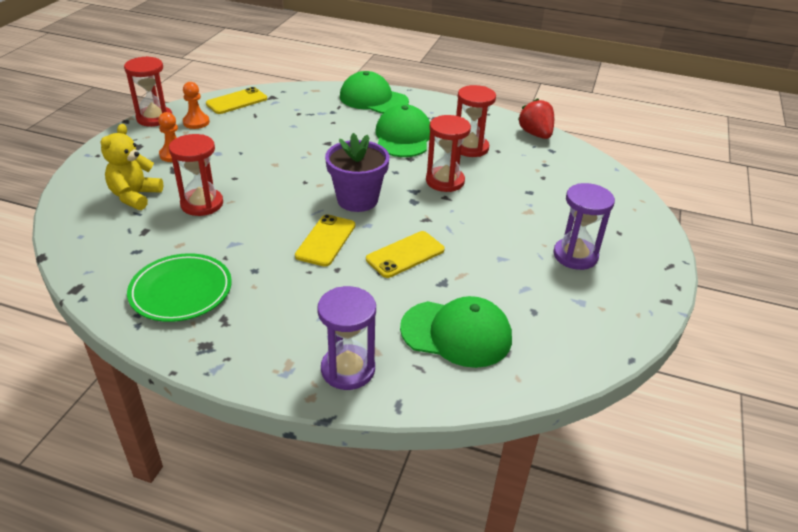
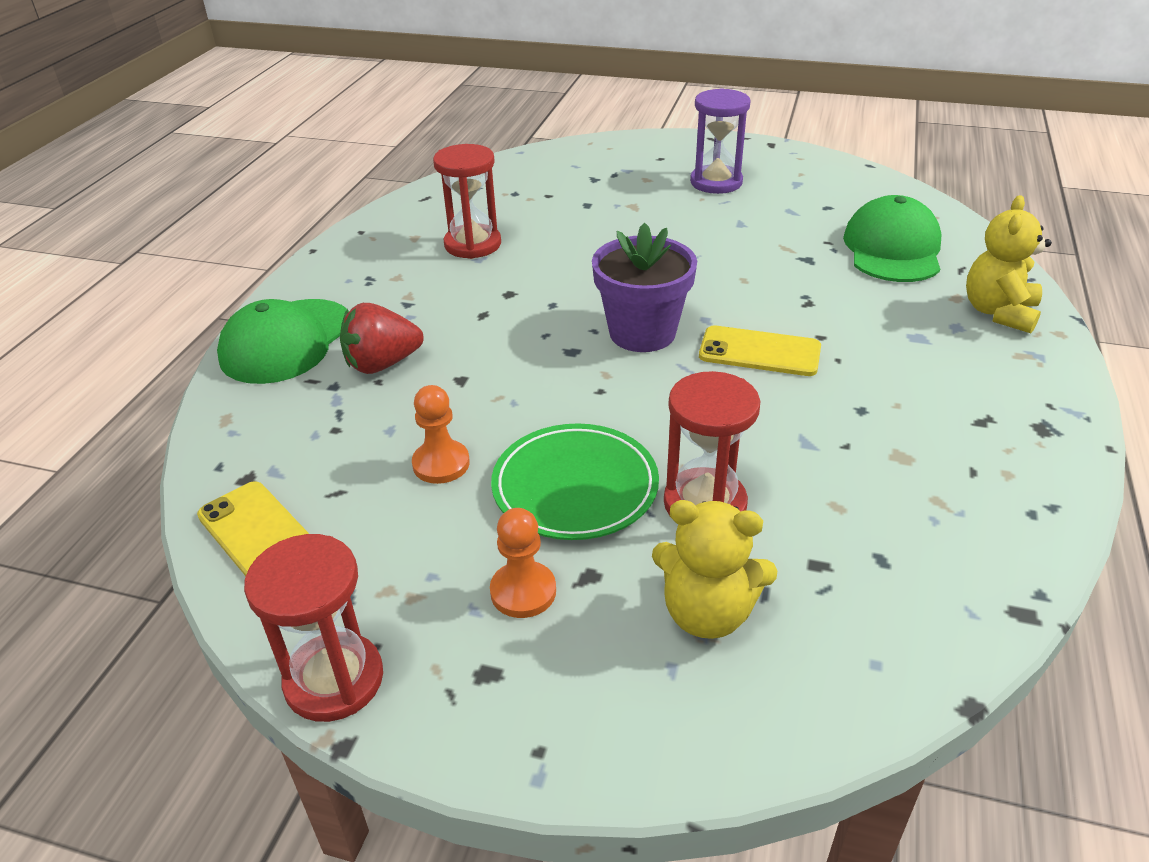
camera: 90 degrees left, 0 degrees up
green plate [127,253,232,322] -> green plate moved to [491,424,659,540]
orange pawn [183,82,210,129] -> orange pawn moved to [412,385,470,484]
purple hourglass [317,286,376,390] -> yellow teddy bear [966,195,1052,333]
yellow phone [366,231,445,278] -> none
green cap [375,104,430,157] -> none
red hourglass [426,115,471,192] -> none
red strawberry [518,98,554,139] -> red strawberry moved to [340,303,424,374]

